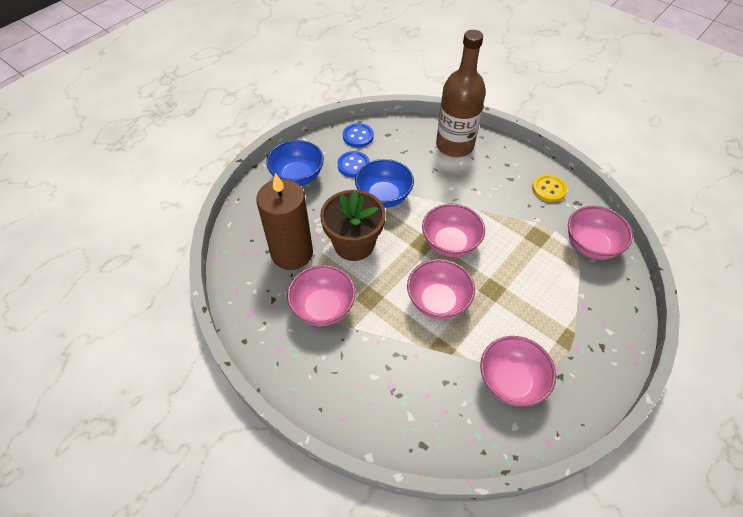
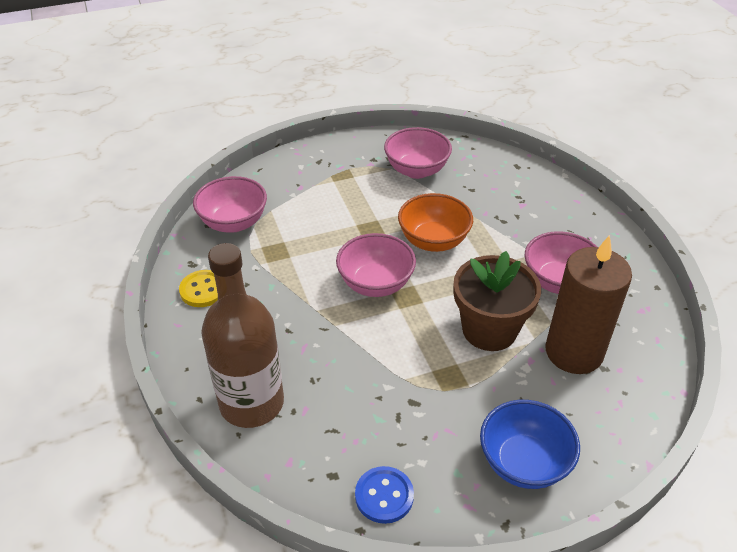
camera: 150 degrees left, 10 degrees down
blue button [337,151,370,177] -> none
blue bowl [355,159,414,208] -> none
pink bowl [407,259,475,320] -> orange bowl [398,193,473,252]

